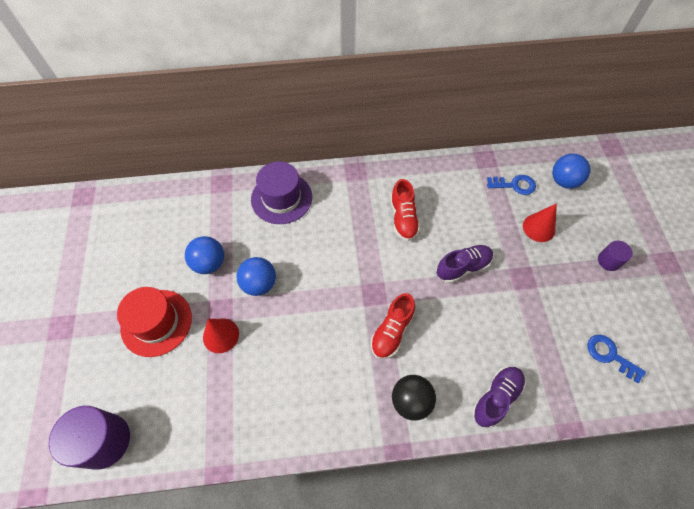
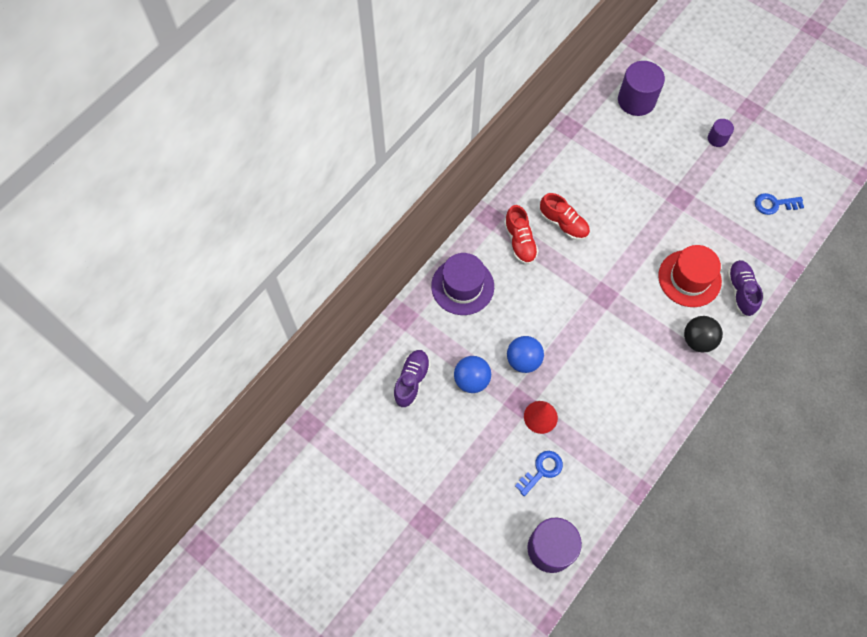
camera: 45 degrees left, 5 degrees up
red hat [117,287,192,357] -> red hat moved to [658,245,722,307]
red shoe [371,293,415,359] -> red shoe moved to [504,205,539,265]
purple shoe [437,245,493,283] -> purple shoe moved to [393,350,430,407]
blue key [487,175,536,195] -> blue key moved to [515,451,563,496]
red cone [523,203,557,242] -> none
blue ball [552,154,591,189] -> purple cylinder [618,61,665,116]

